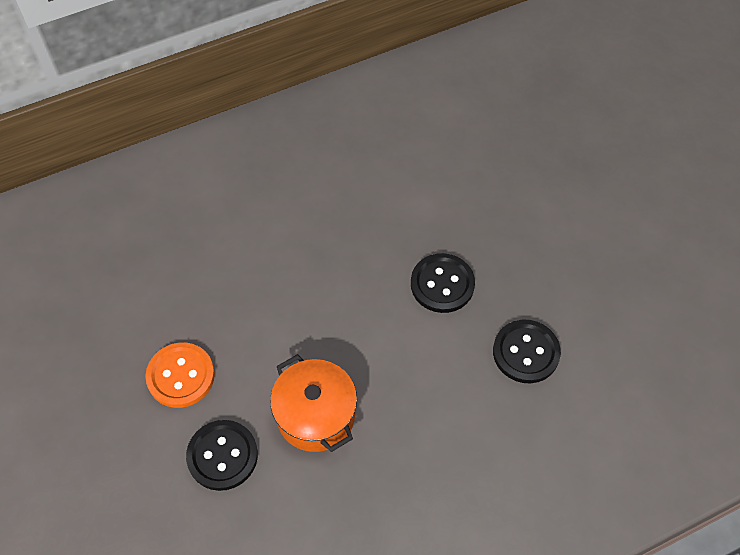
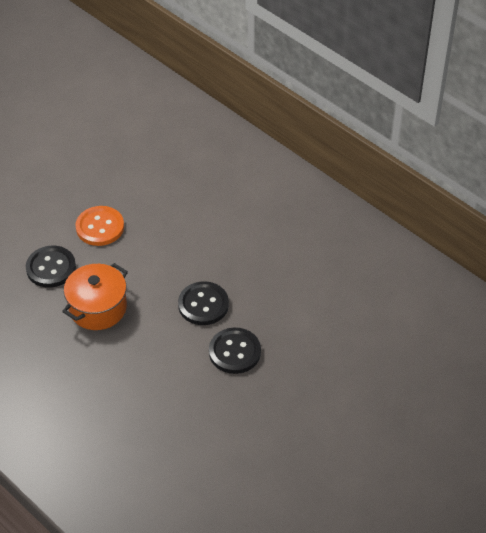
camera: 70 degrees right, 10 degrees down
black button [493,320,561,383] -> black button moved to [178,281,229,325]

